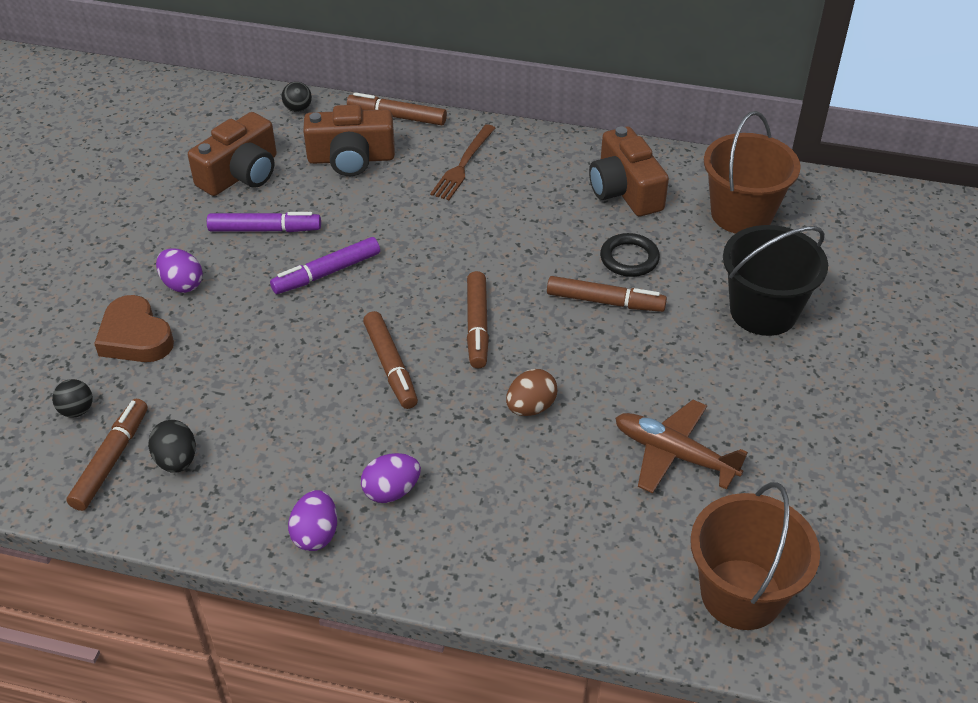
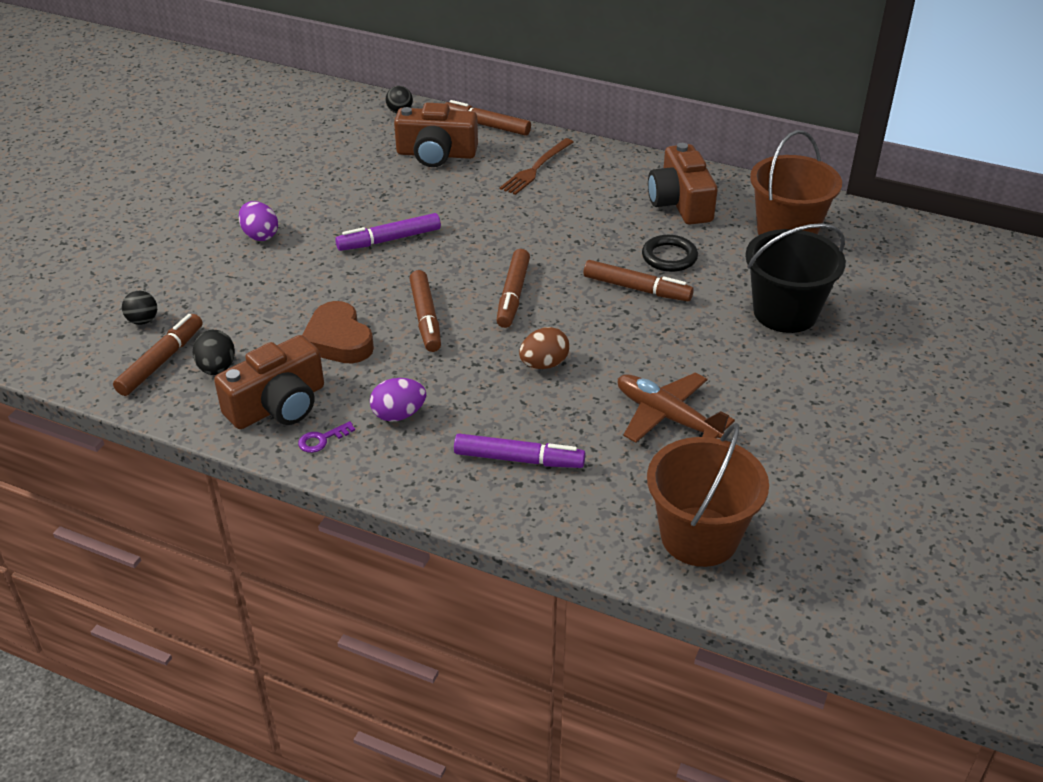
camera: 10 degrees right, 5 degrees down
brown heart [94,295,174,362] -> brown heart moved to [302,301,374,363]
brown camera [188,112,277,196] -> brown camera moved to [214,335,324,429]
purple marker [207,212,321,232] -> purple marker moved to [454,434,585,468]
purple egg [288,490,337,551] -> purple key [298,421,355,453]

